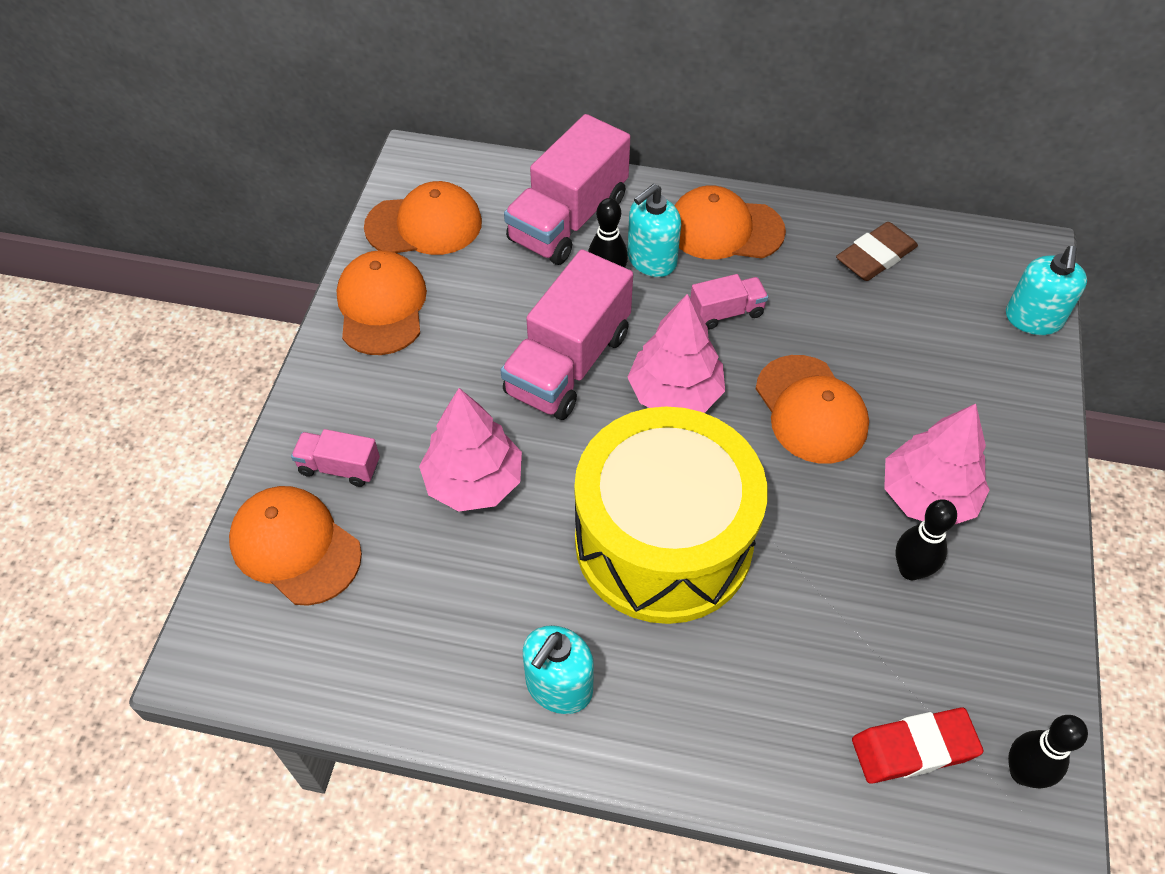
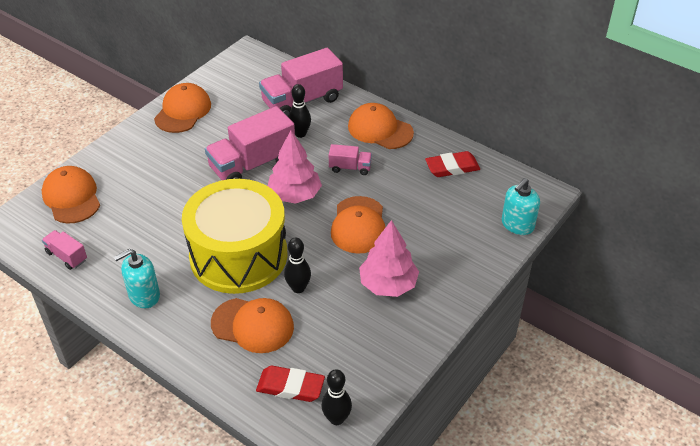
camera: 25 degrees right, 10 degrees down
pink truck [291,429,380,487] -> pink truck moved to [42,230,87,270]
orange cap [364,181,482,255] -> orange cap moved to [211,298,294,353]
pink tree [419,388,522,512] -> none
turquoise soap dispenser [627,184,681,277] -> none
brown eraser [836,222,918,281] -> red eraser [425,151,480,177]
black bowling pin [896,499,957,580] -> black bowling pin moved to [284,238,311,293]

